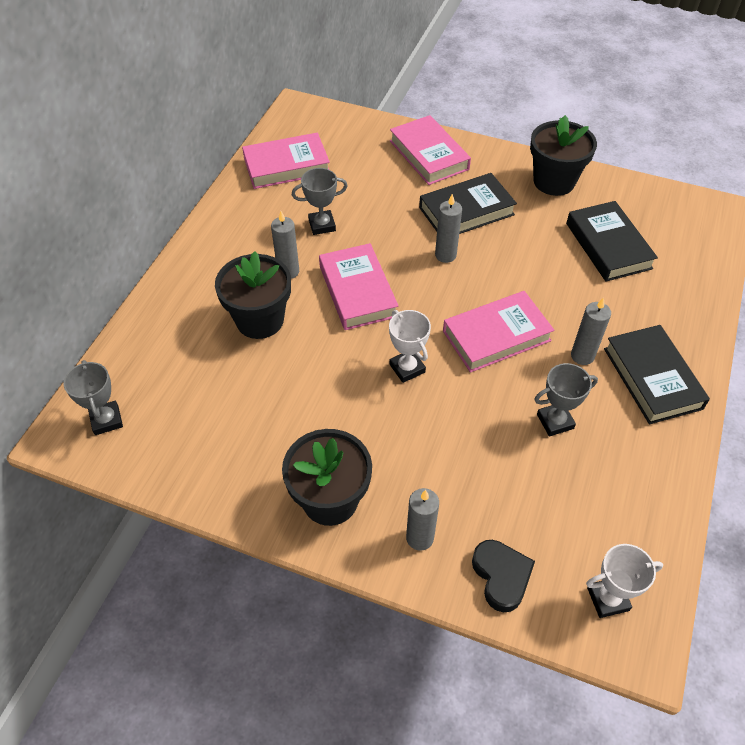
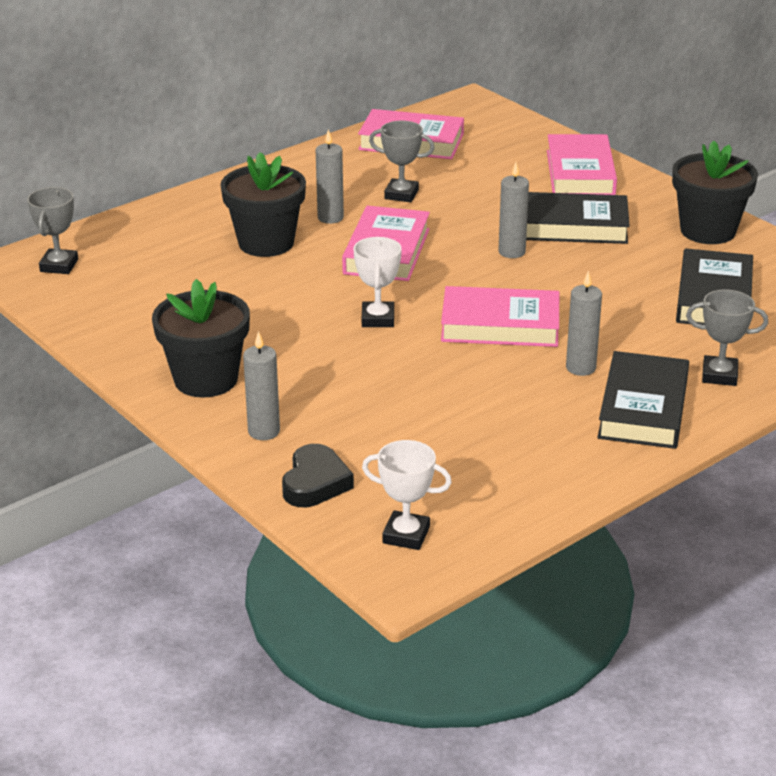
camera: 30 degrees right, 20 degrees down
grey trophy [534,363,598,436] -> grey trophy moved to [686,289,768,386]

